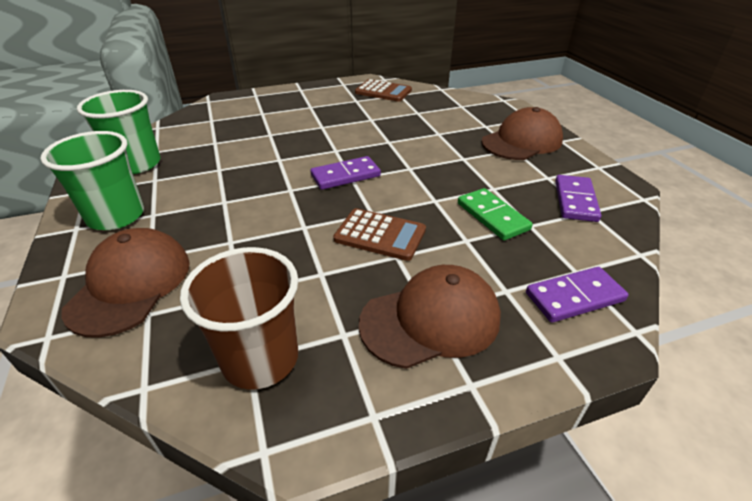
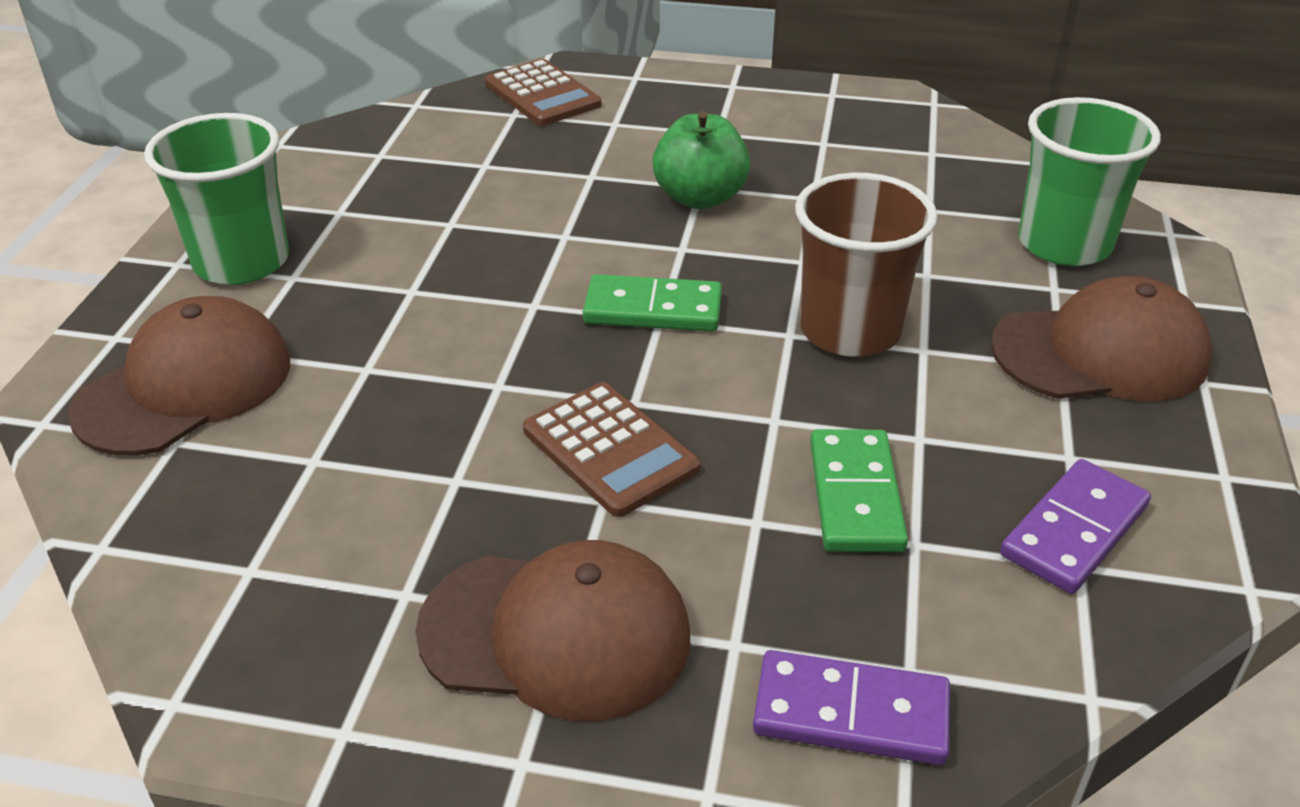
camera: 30 degrees right, 0 degrees up
green cup [77,90,161,174] -> green cup moved to [1018,97,1161,266]
brown cup [180,247,298,390] -> brown cup moved to [795,173,938,357]
purple domino [310,156,381,190] -> green domino [583,274,722,332]
brown calculator [355,79,412,102] -> brown calculator moved to [485,59,601,126]
none -> green apple [652,111,750,209]

